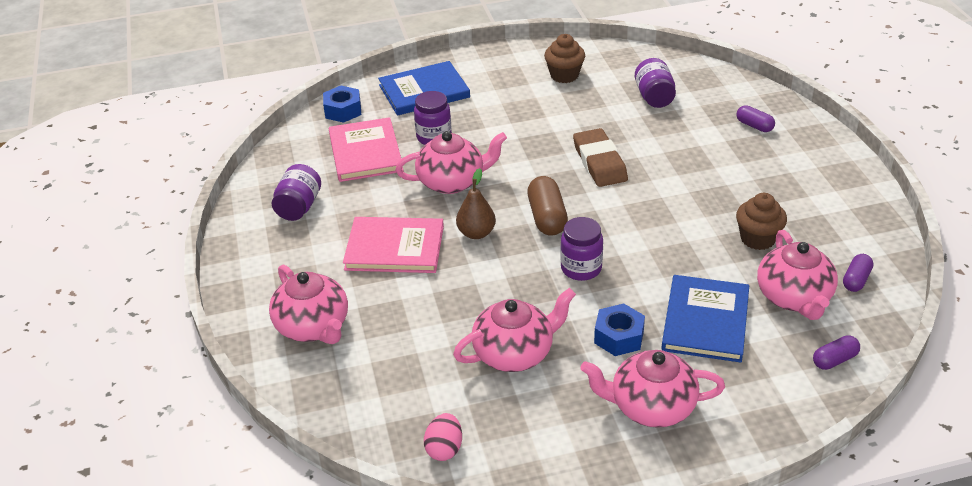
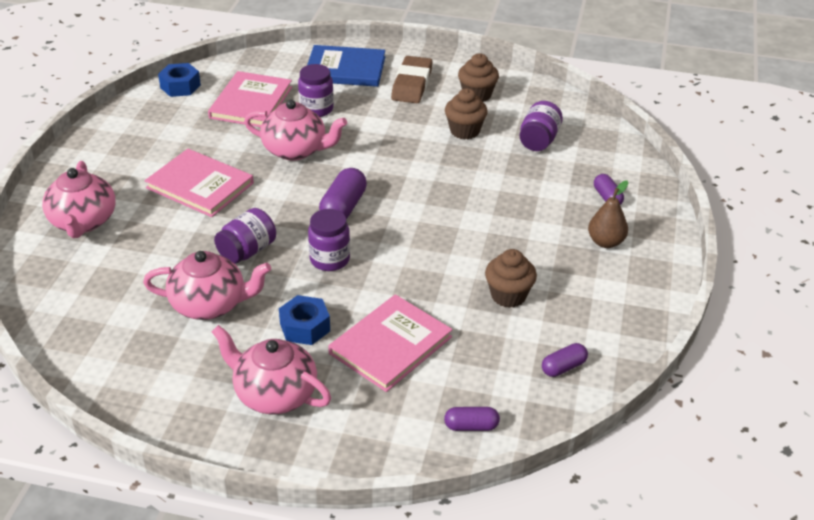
camera: 25 degrees right, 0 degrees up
purple jar [272,164,321,221] -> purple jar moved to [214,208,276,264]
blue nut [323,86,361,123] -> blue nut moved to [158,63,201,97]
pink egg [424,413,462,461] -> none
brown pear [456,168,496,239] -> brown pear moved to [588,180,628,248]
brown capsule [527,176,568,236] -> purple capsule [319,168,367,219]
brown eraser [573,128,628,187] -> brown eraser moved to [391,56,433,103]
blue book [661,275,749,363] -> pink book [328,294,453,392]
pink teapot [757,230,838,320] -> none
none -> brown cupcake [445,88,488,140]

